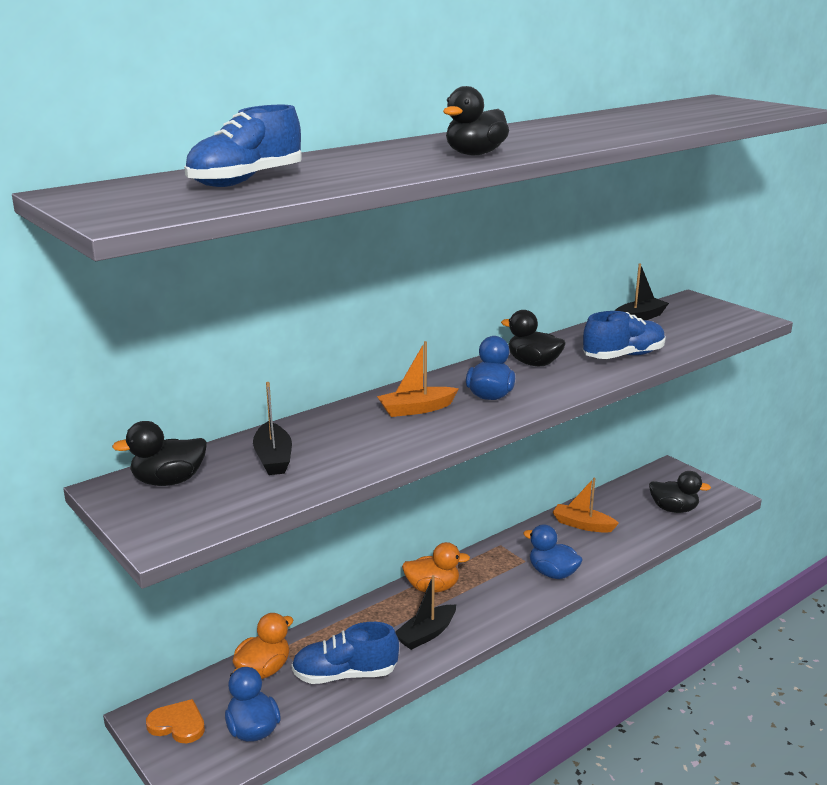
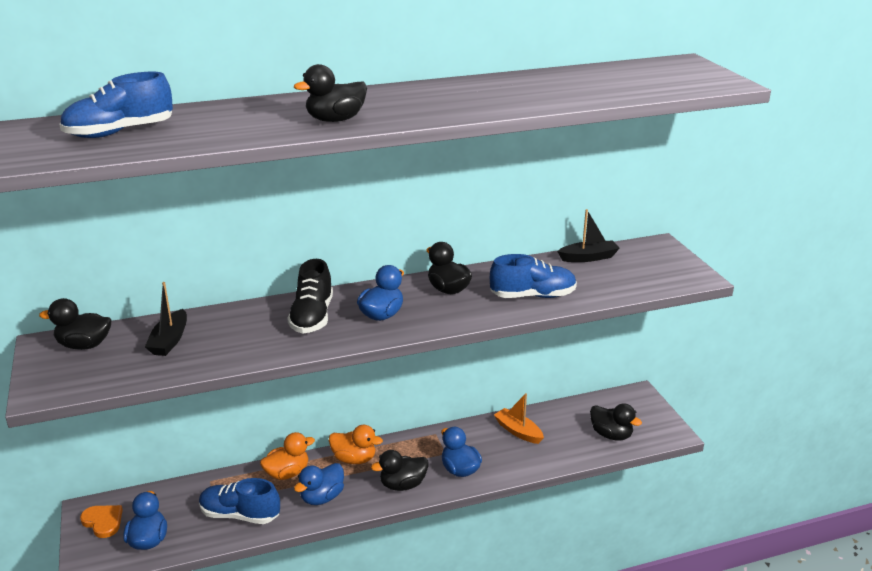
camera: 20 degrees right, 5 degrees up
orange duck [232,613,294,679] -> orange duck moved to [260,432,315,480]
orange boat [377,341,459,417] -> black shoe [287,259,333,333]
black boat [395,575,456,650] -> blue duck [294,463,344,505]
none -> black duck [371,450,429,491]

